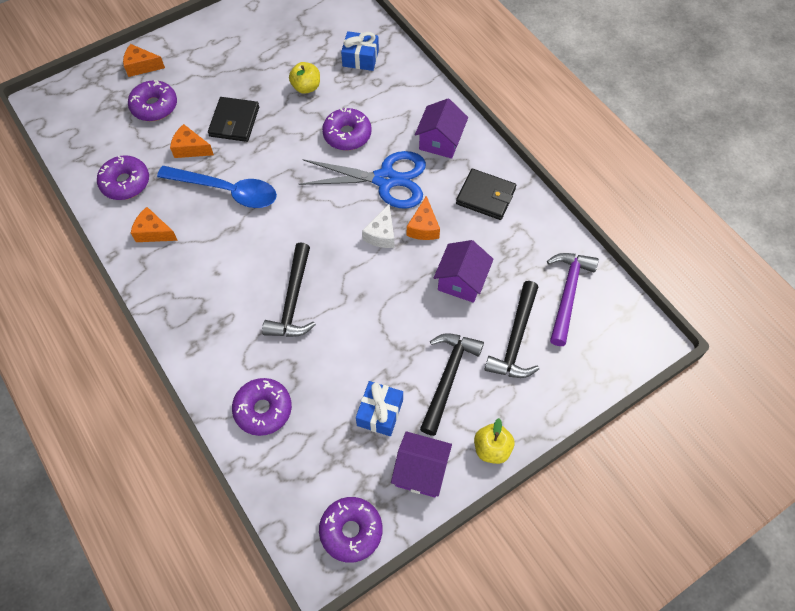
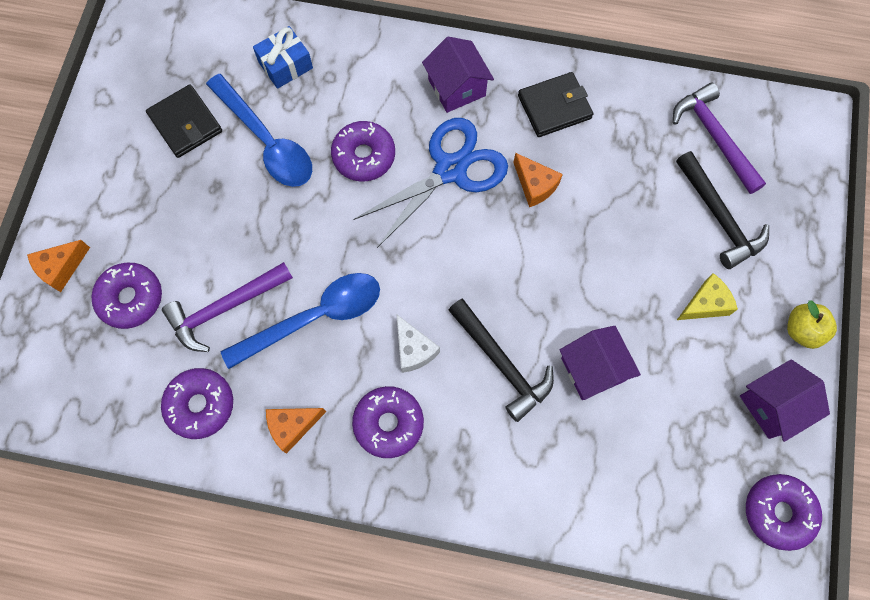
camera: 45 degrees left, 10 degrees up
orange cheese [170,124,214,158] -> purple hammer [162,262,293,352]
black wallet [208,97,259,142] -> black wallet moved to [146,84,222,158]
purple donut [232,378,292,436] -> purple donut moved to [352,386,424,458]
yellow apple [289,62,320,94] -> blue spoon [206,74,312,187]
blue gift [356,381,403,436] -> none
white cheese [362,204,394,248] -> white cheese moved to [396,314,440,373]
black hammer [420,333,484,436] -> yellow cheese [677,273,738,320]
purple house [434,240,494,303] -> purple house moved to [560,326,641,400]

